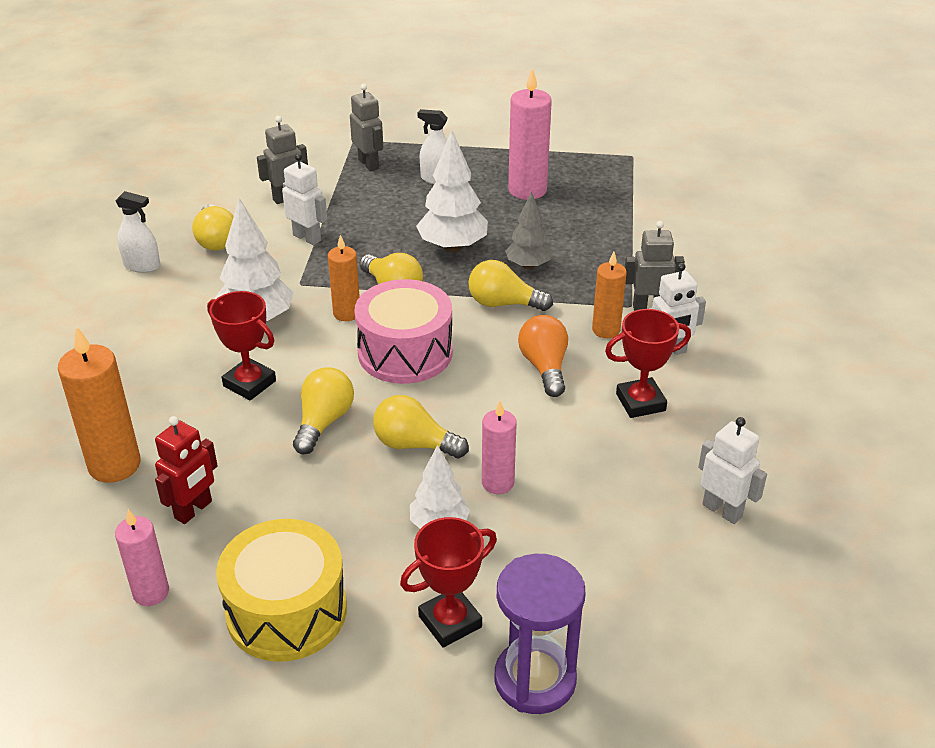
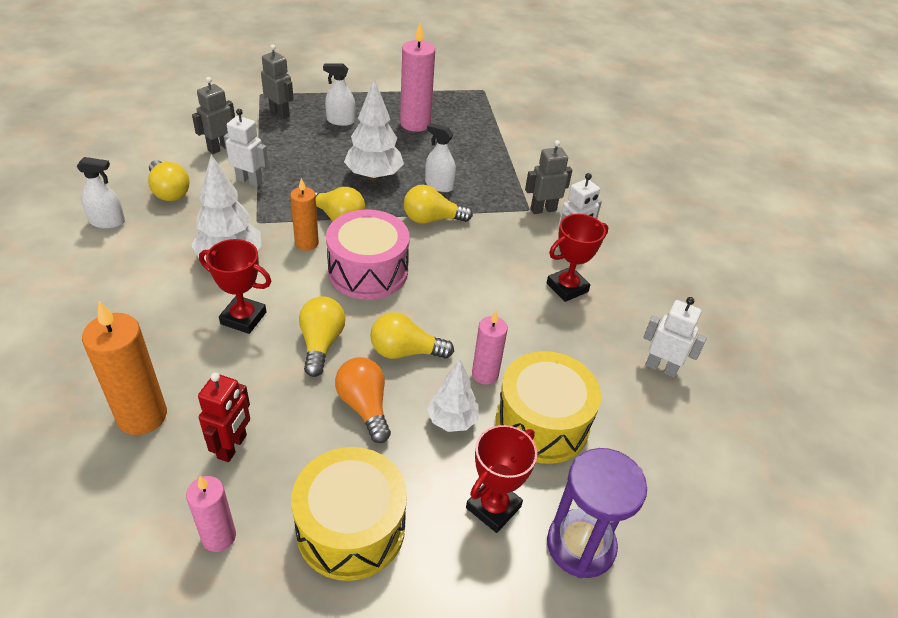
camera: 20 degrees left, 5 degrees up
grey tree [505,191,552,269] -> white spray bottle [425,123,456,192]
orange light bulb [518,315,568,397] -> orange light bulb moved to [335,357,391,443]
orange candle [592,251,627,338] -> none
none -> yellow drum [495,351,601,464]

